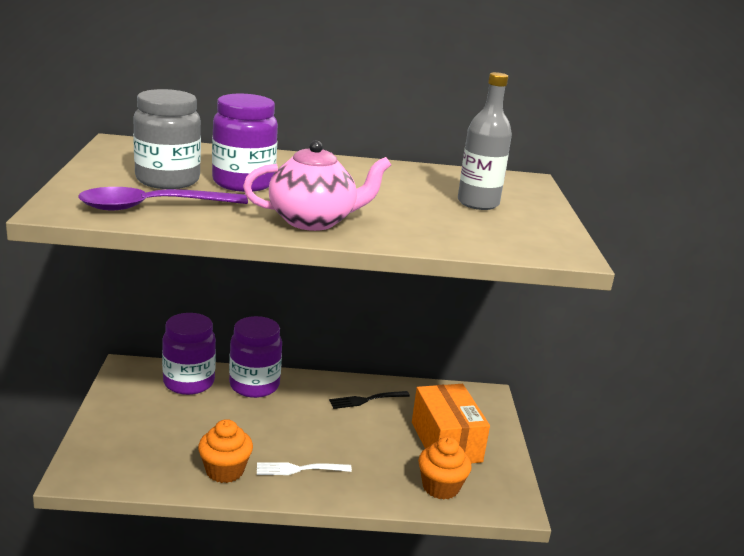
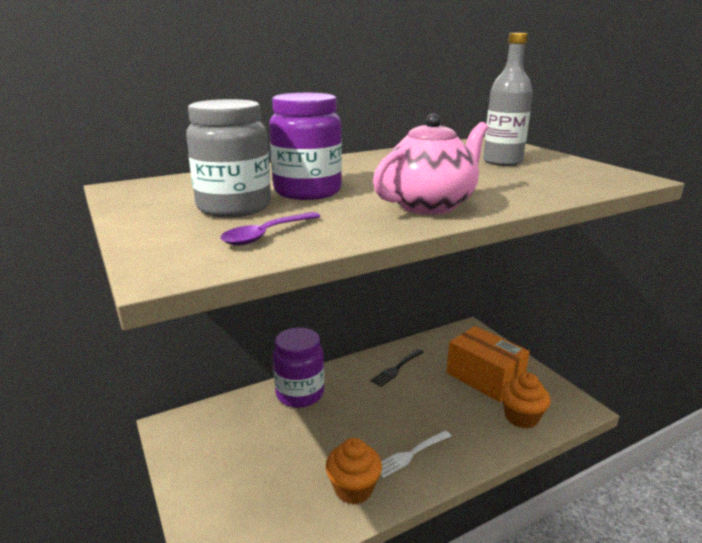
camera: 25 degrees left, 0 degrees up
purple spoon [78,187,248,210] -> purple spoon [220,212,321,246], size x0.59
purple jar [162,313,216,395] -> none

